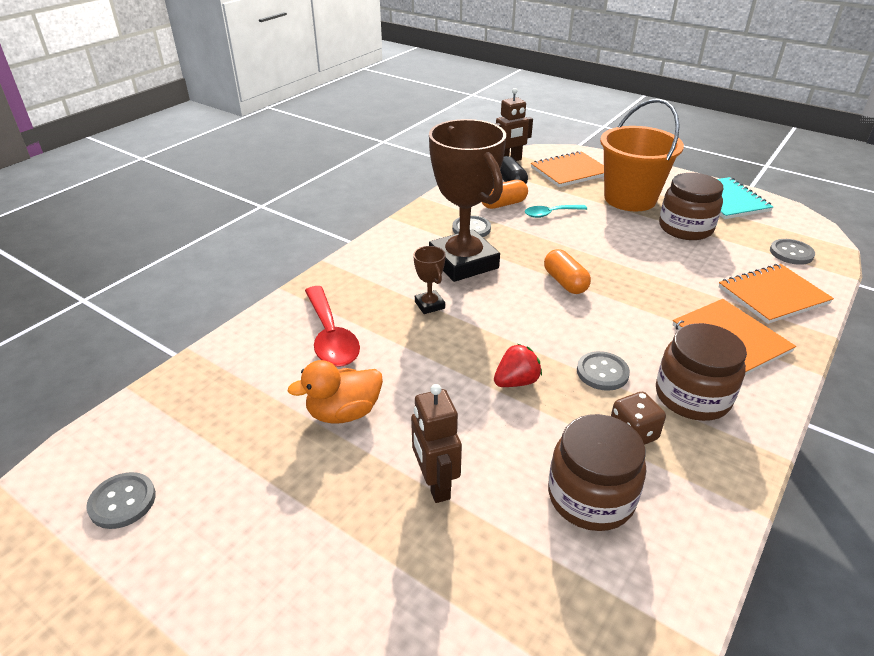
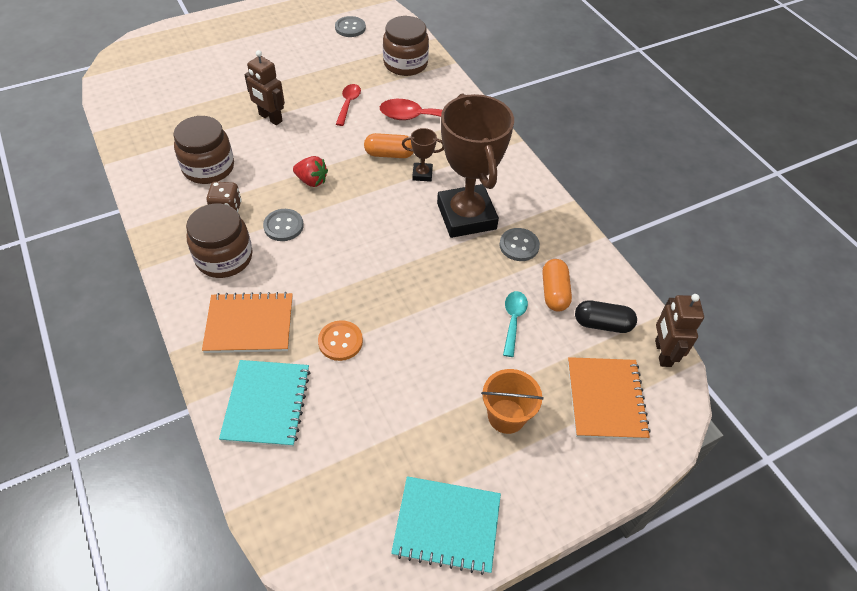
camera: 115 degrees right, 15 degrees up
orange duck [288,360,383,424] -> red spoon [336,84,361,126]
brown robot [411,384,462,503] -> brown robot turned 150 degrees counterclockwise [244,50,285,125]
brown trophy [429,119,506,282] -> brown trophy turned 75 degrees clockwise [437,93,514,238]
red strawberry [494,344,542,387] -> red strawberry turned 60 degrees counterclockwise [293,156,328,187]
orange capsule [544,249,591,294] -> orange capsule moved to [364,133,414,158]
orange bucket [600,99,684,211] -> orange bucket [481,369,544,434], size x0.57
brown jar [659,173,723,240] -> brown jar moved to [383,16,429,76]
orange notebook [719,264,834,324] -> turquoise notebook [219,360,310,447]
grey button [770,239,815,265] -> none
none -> orange button [318,320,363,361]

